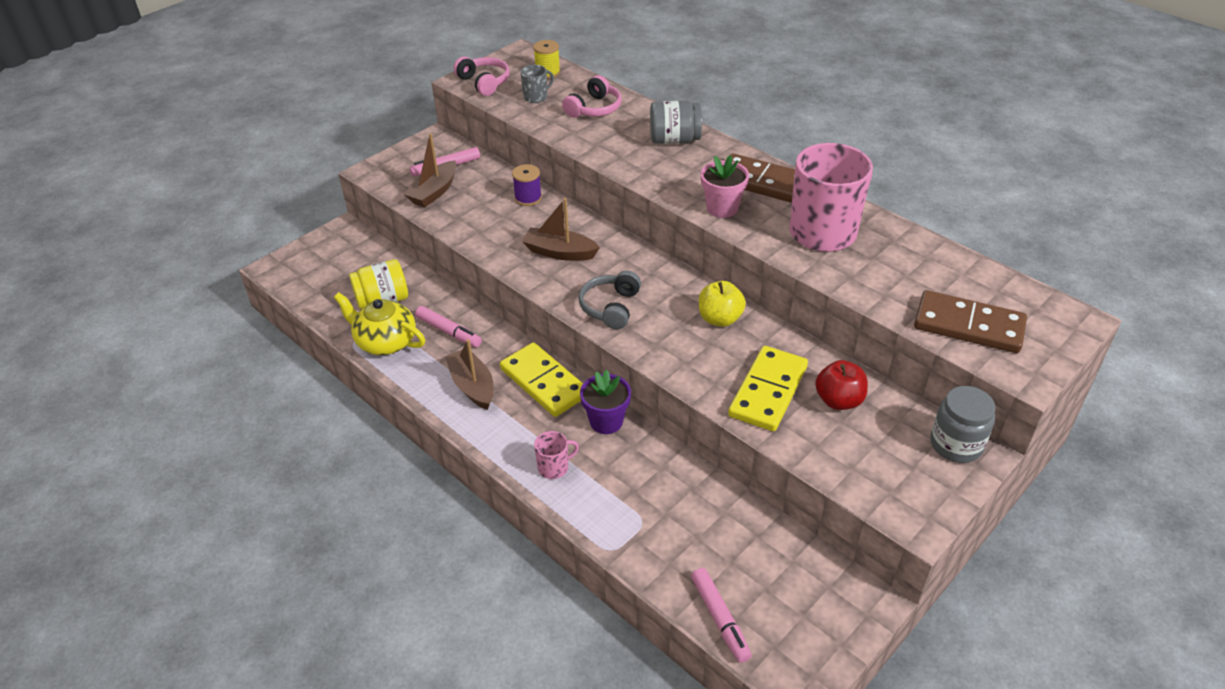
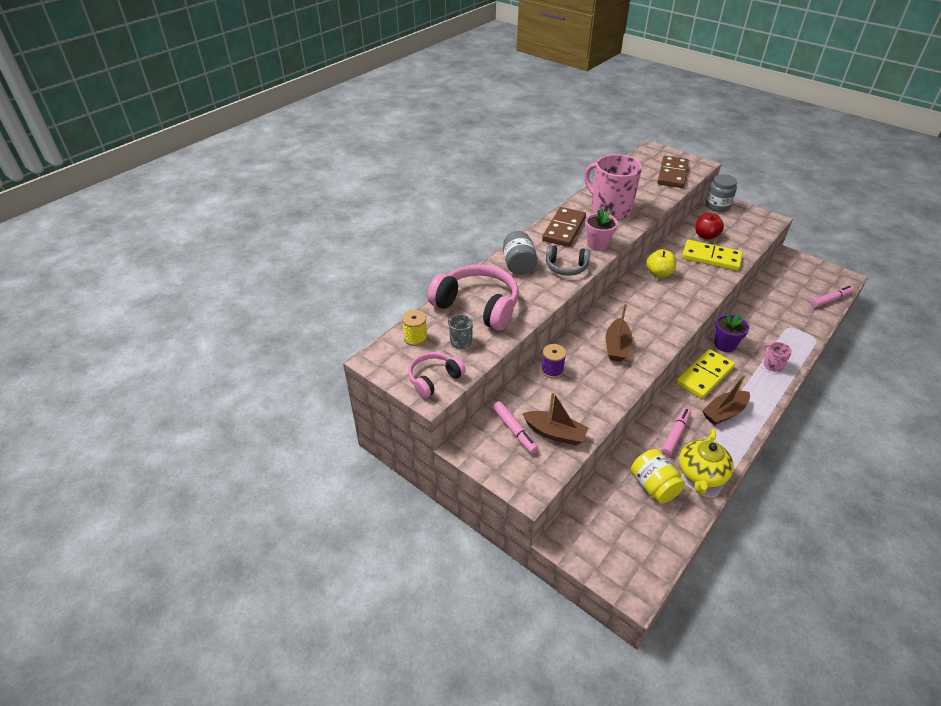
camera: 95 degrees left, 0 degrees up
pink headphones [562,75,622,118] -> pink headphones [427,264,519,331], size x1.78
grey headphones [578,271,641,329] -> grey headphones moved to [546,245,590,276]

